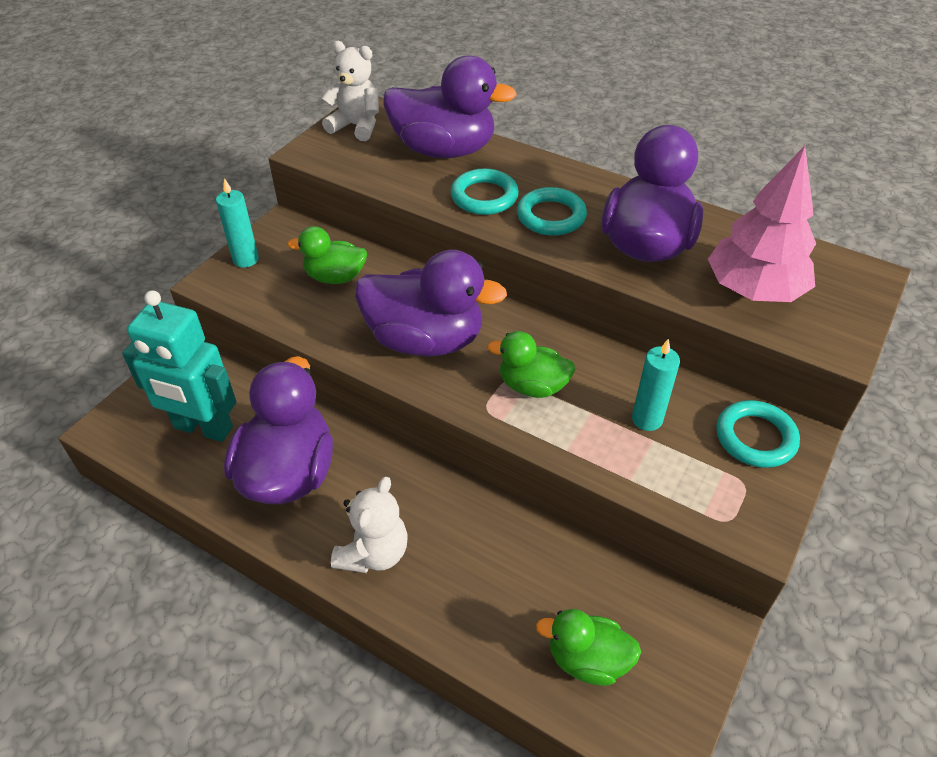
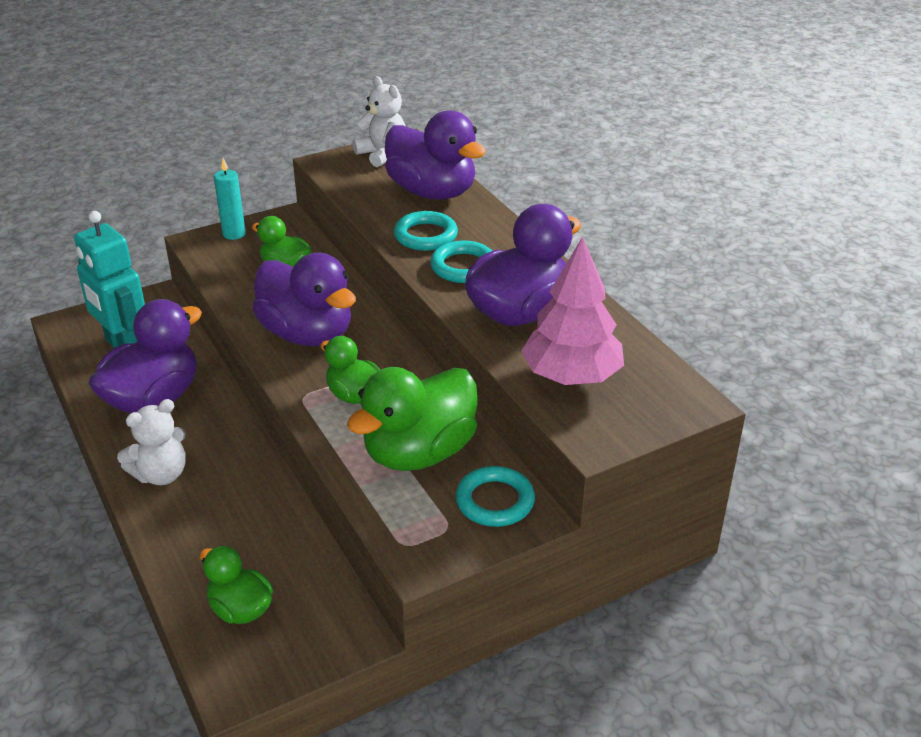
camera: 30 degrees right, 10 degrees down
turquoise candle [632,339,680,431] -> green duck [347,367,478,471]

